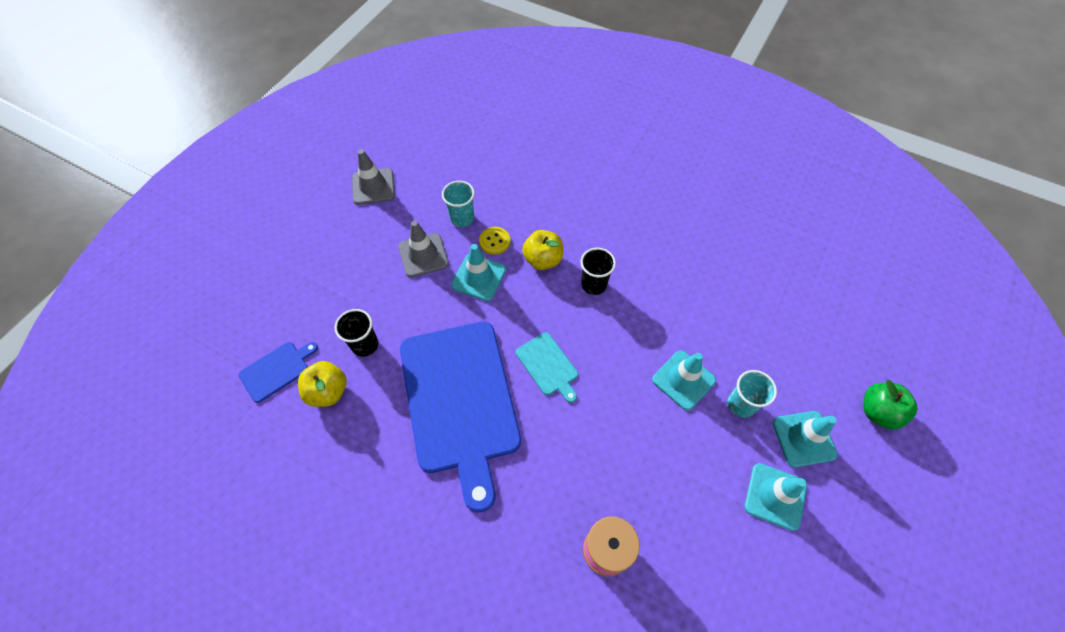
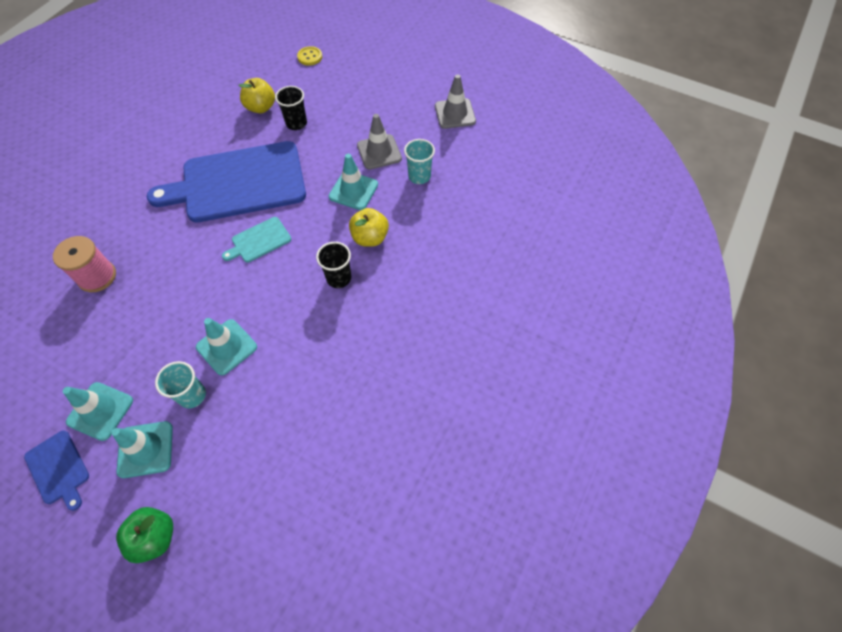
camera: 90 degrees right, 0 degrees up
blue cutting board [239,342,318,403] -> blue cutting board moved to [24,430,89,511]
yellow button [479,227,510,255] -> yellow button moved to [297,46,322,66]

